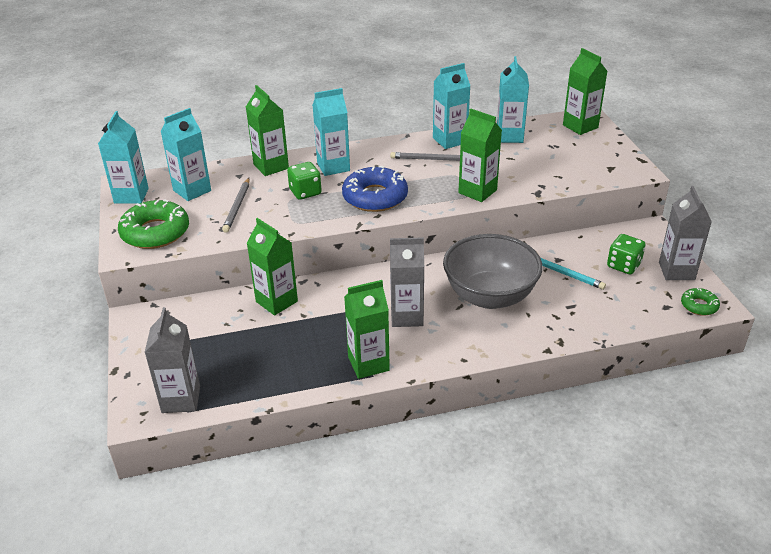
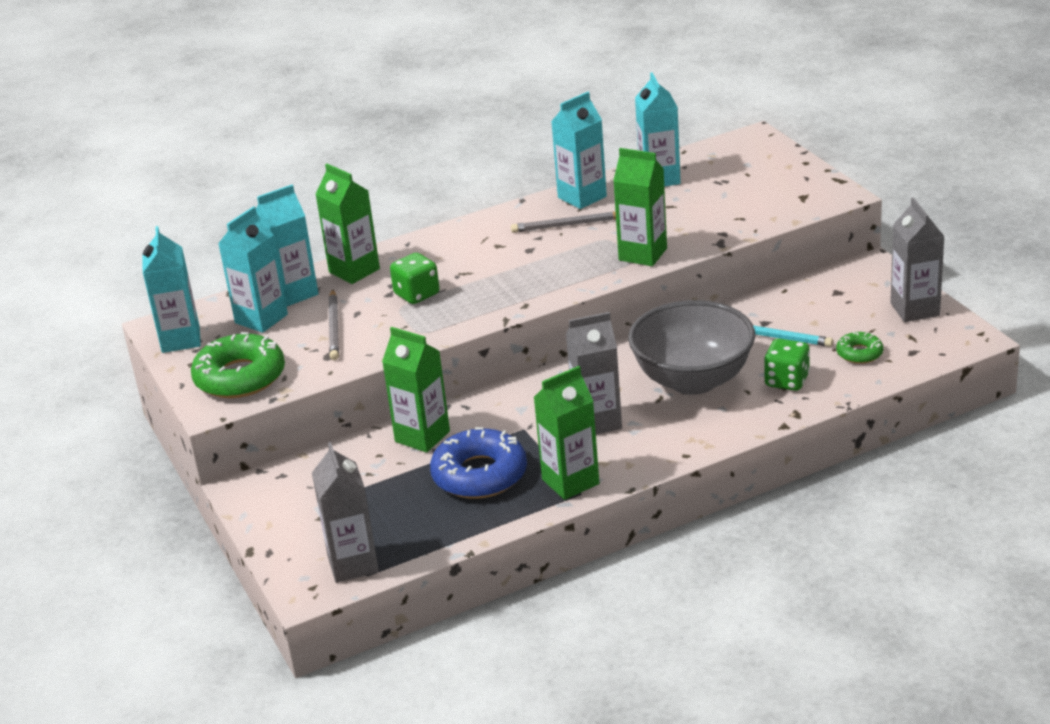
camera: 10 degrees left, 5 degrees down
turquoise carton [313,88,350,176] -> turquoise carton moved to [256,185,319,306]
blue donut [342,166,408,212] -> blue donut moved to [430,427,527,499]
green carton [563,48,608,135] -> none
green dice [607,234,645,275] -> green dice moved to [764,339,810,391]
green donut [681,288,720,316] -> green donut moved to [836,332,883,364]

